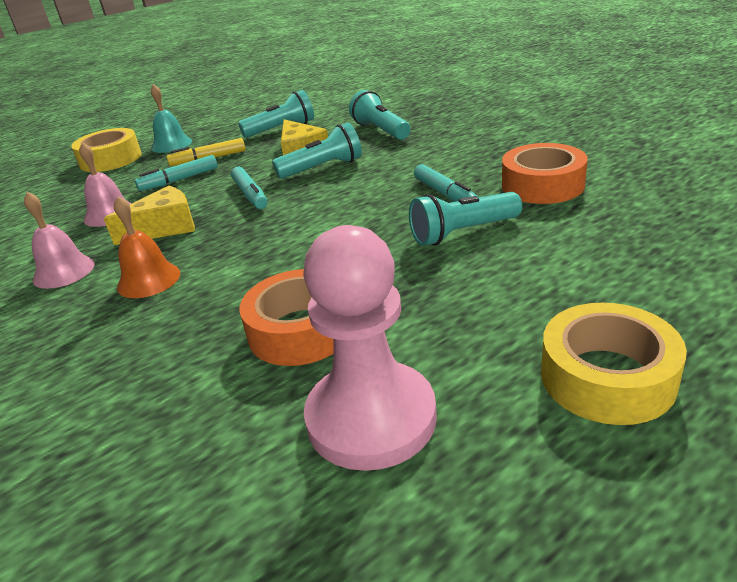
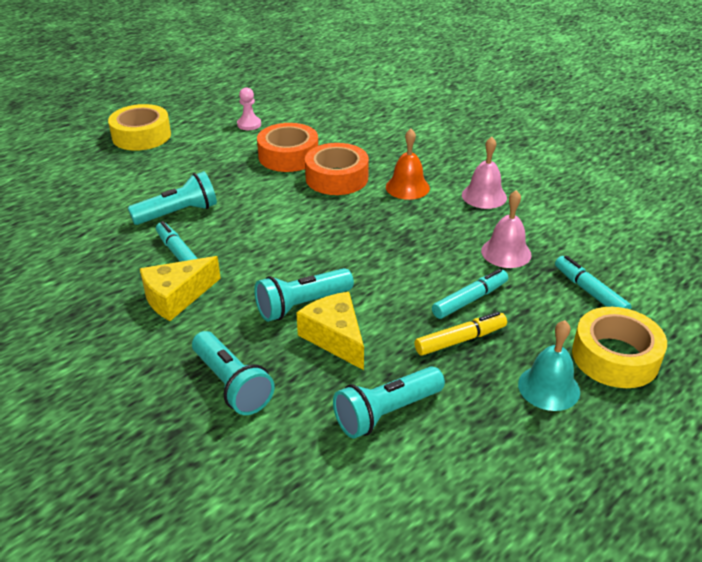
camera: 170 degrees right, 5 degrees up
yellow cheese [104,185,195,245] -> yellow cheese moved to [140,256,221,321]
turquoise marker [231,167,268,209] -> turquoise marker moved to [555,255,632,310]
pink pawn [303,225,437,471] -> pink pawn [237,87,261,130], size x0.42
orange tape [502,143,588,204] -> orange tape moved to [305,143,369,195]

